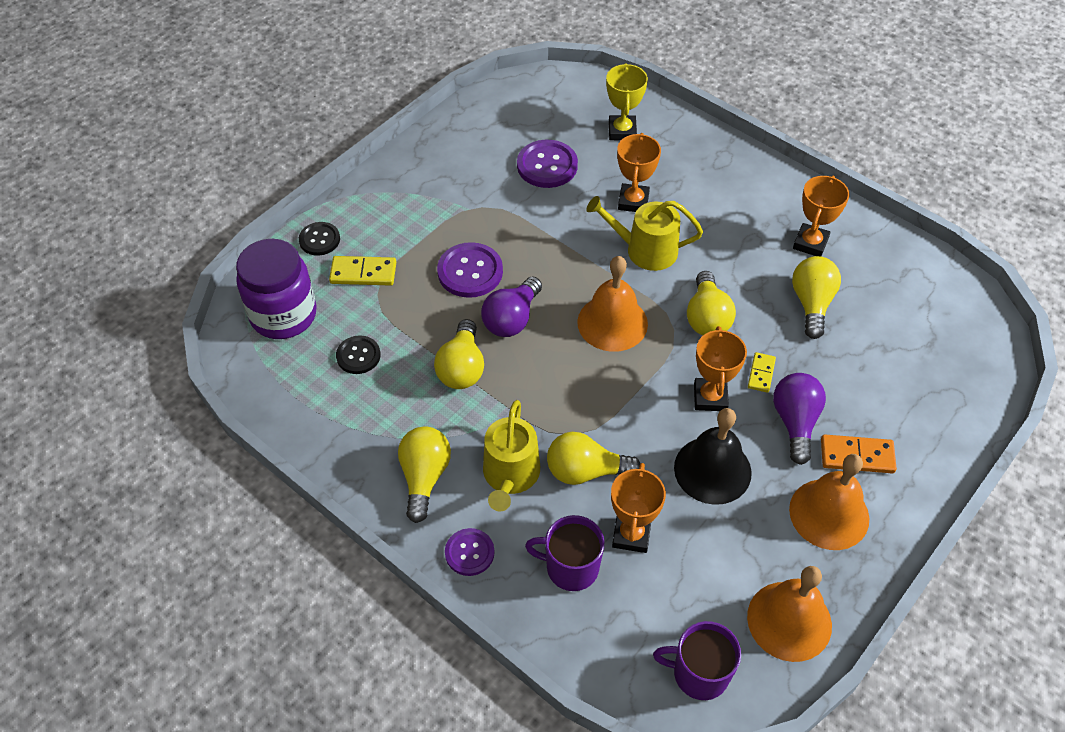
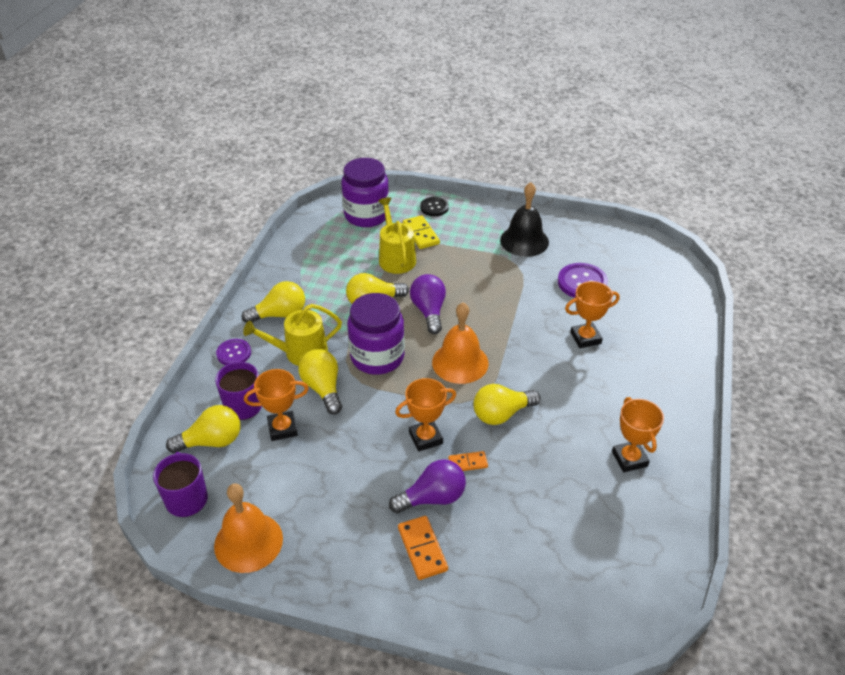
camera: 65 degrees right, 10 degrees down
black button [336,336,381,374] -> none
purple button [437,242,503,298] -> none
purple light bulb [481,277,542,337] -> purple light bulb turned 75 degrees clockwise [410,274,446,334]
yellow watering can [586,196,703,271] -> yellow watering can moved to [378,197,416,274]
yellow trophy [606,63,648,140] -> none
black bell [674,408,752,505] -> black bell moved to [500,182,549,257]
yellow domino [748,352,776,393] -> orange domino [448,451,488,471]
orange bell [789,454,869,550] -> none
yellow light bulb [792,256,841,339] -> yellow light bulb moved to [166,405,240,453]
orange trophy [793,176,849,256] -> orange trophy turned 75 degrees clockwise [612,397,664,472]
none -> purple jar [347,293,405,375]

